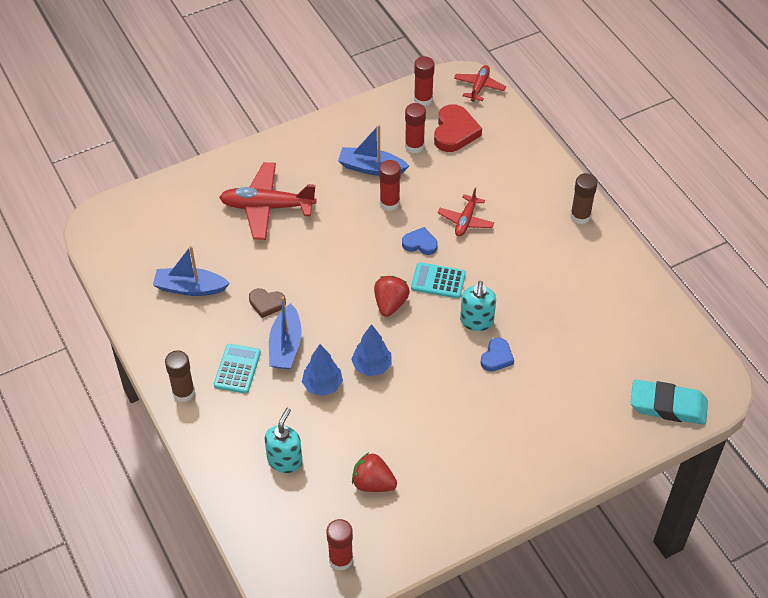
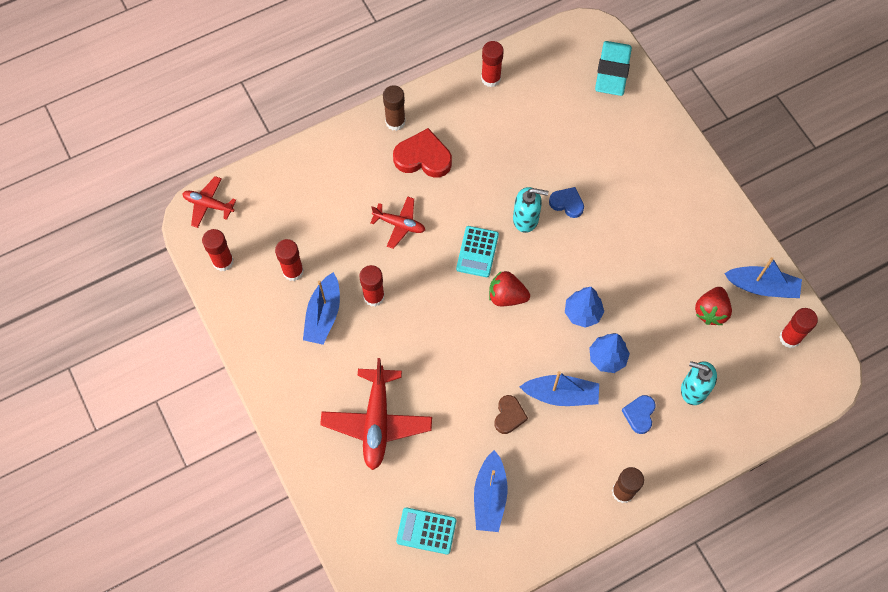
camera: 90 degrees left, 15 degrees up
turquoise calculator [214,344,261,394] -> turquoise calculator moved to [396,507,456,555]
blue heart [402,227,438,255] -> blue heart moved to [621,395,656,434]
red heart [434,104,482,152] -> red heart moved to [393,128,452,178]
none -> red glue stick [481,41,504,87]
none -> blue boat [724,257,802,298]

